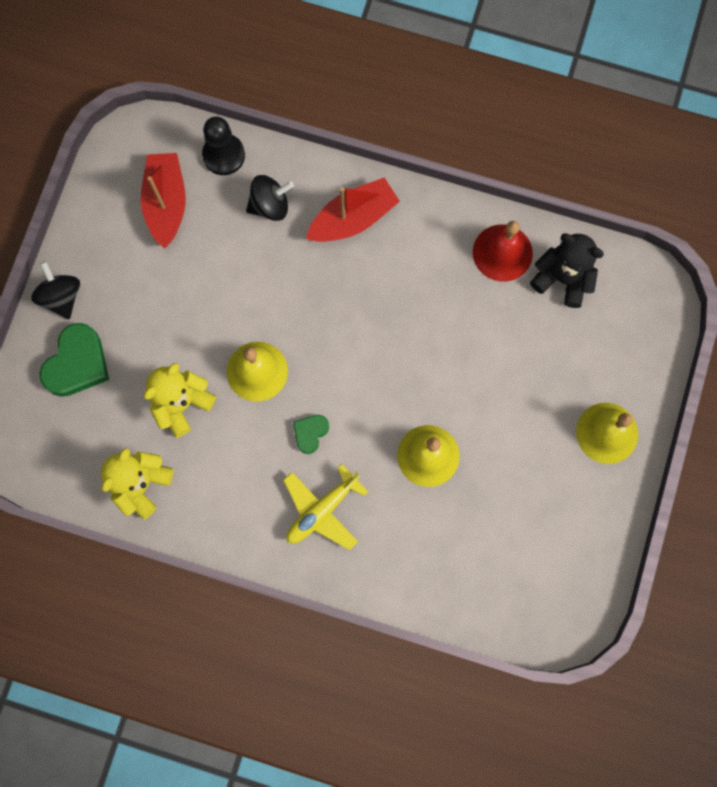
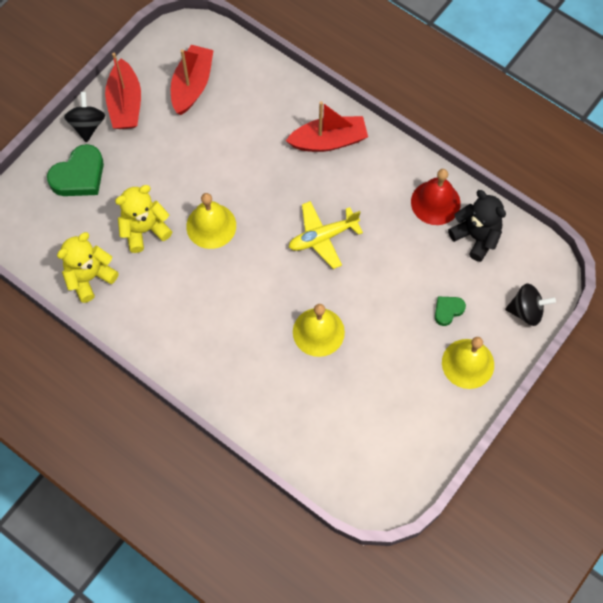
camera: 20 degrees right, 10 degrees down
black pawn [202,117,245,175] -> none
black spinning top [246,175,294,221] -> black spinning top moved to [505,284,556,326]
yellow plane [283,464,368,550] -> yellow plane moved to [289,201,363,269]
green heart [293,415,329,454] -> green heart moved to [435,297,466,326]
none -> red boat [105,53,141,129]

